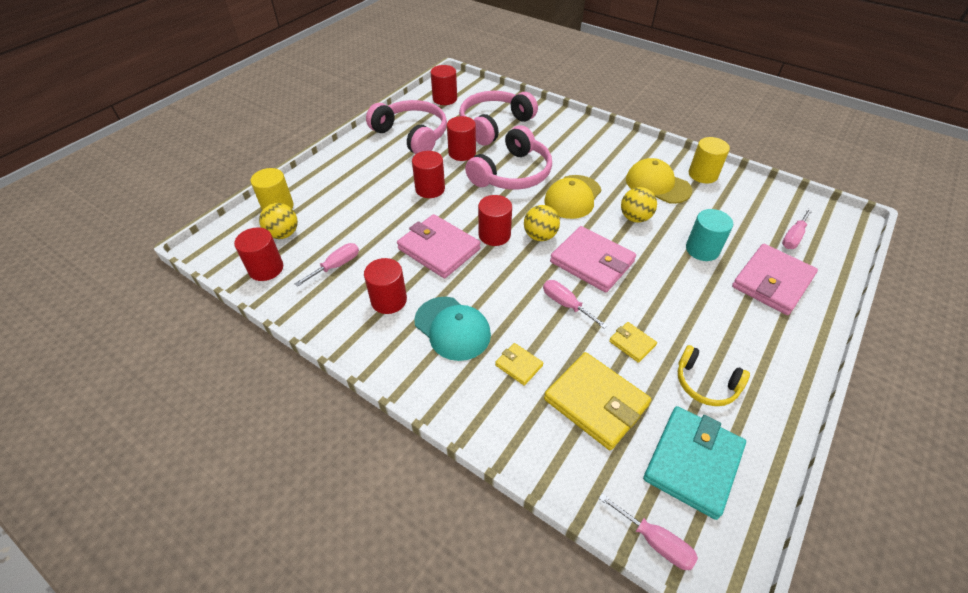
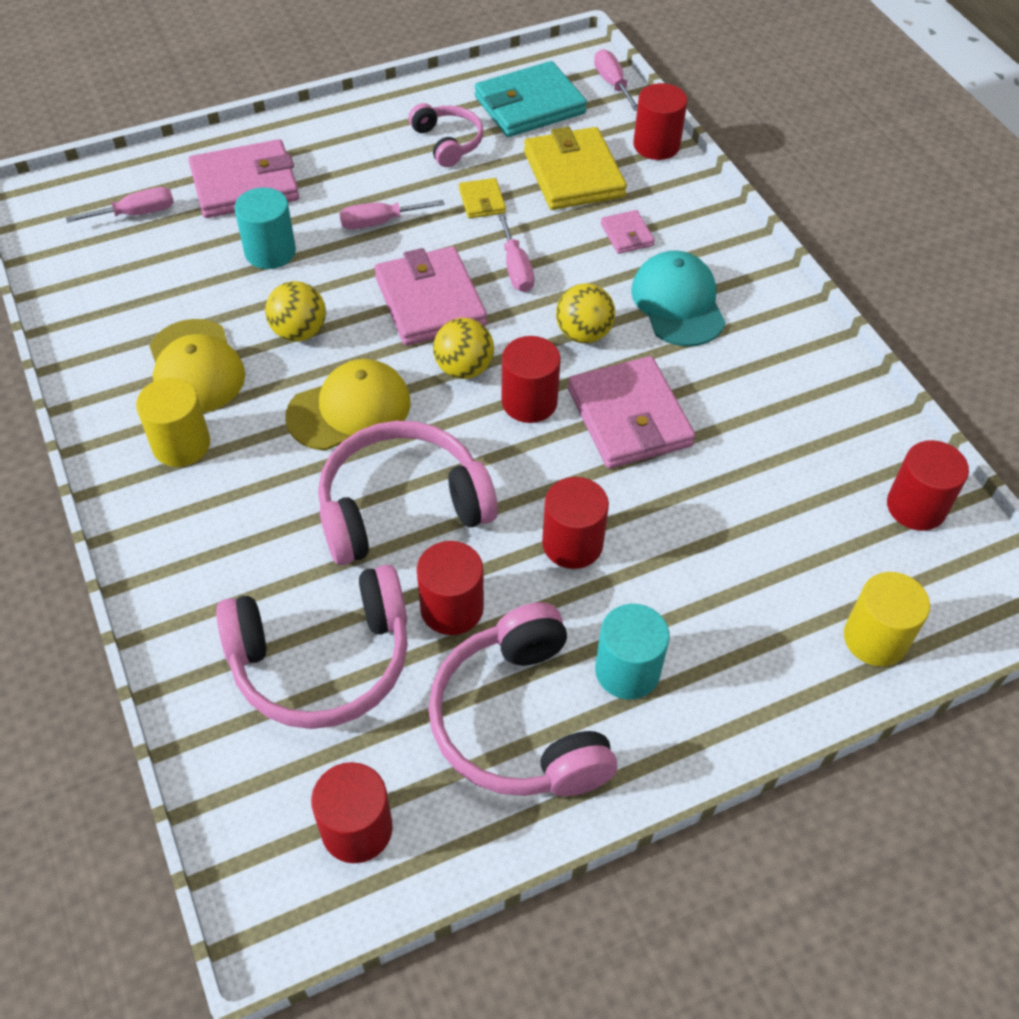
camera: 150 degrees left, 5 degrees up
yellow ball [259,203,298,239] -> yellow ball moved to [556,283,615,343]
pink screwdriver [295,243,359,287] -> pink screwdriver moved to [339,200,445,230]
red cylinder [364,258,407,314] -> red cylinder moved to [633,83,687,160]
yellow wallet [495,343,543,386] -> pink wallet [601,210,655,254]
yellow headphones [678,345,750,406] -> pink headphones [409,103,483,167]
yellow cylinder [689,137,730,183] -> yellow cylinder moved to [136,378,210,467]
none -> turquoise cylinder [595,604,670,700]

